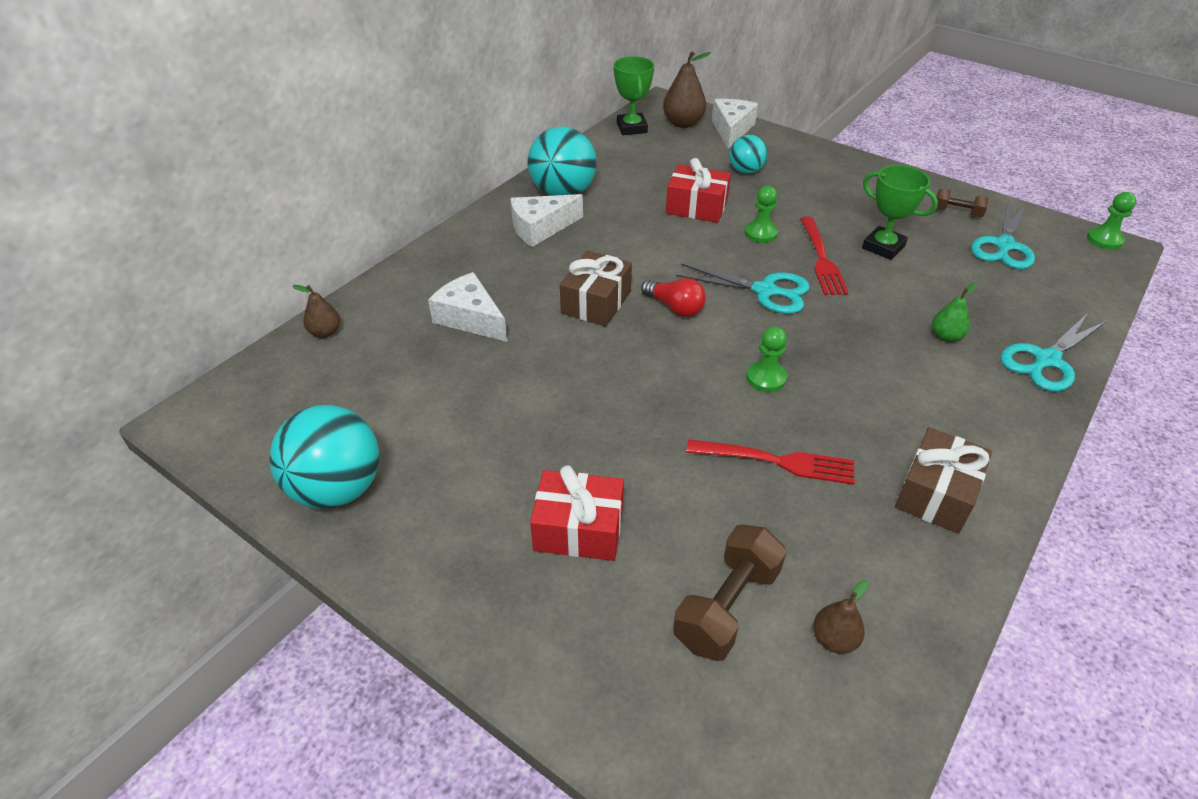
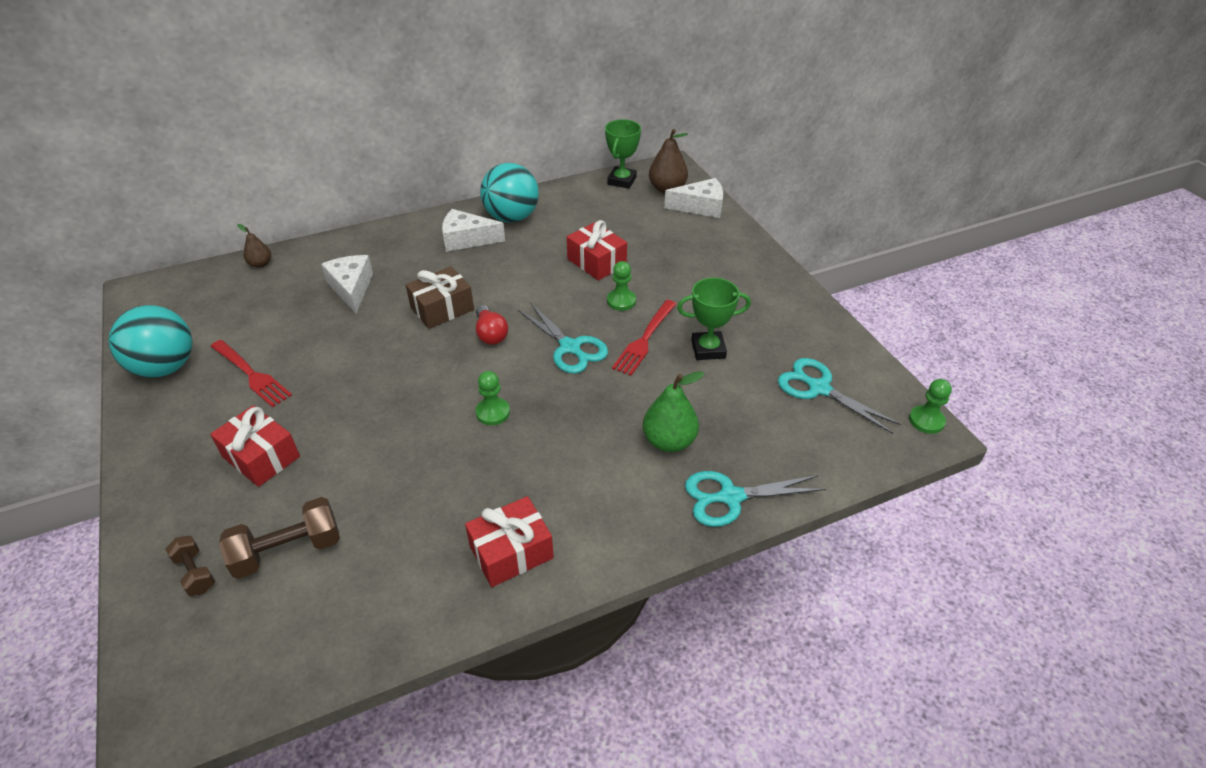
camera: 30 degrees right, 0 degrees up
red fork [686,439,854,485] -> red fork moved to [211,340,292,407]
white cheese [712,99,758,149] -> white cheese turned 45 degrees clockwise [664,178,723,218]
turquoise ball [729,135,768,174] -> none
brown pear [813,580,869,654] -> none
green trophy [862,165,938,260] -> green trophy turned 75 degrees counterclockwise [677,278,751,360]
brown gift [895,427,992,534] -> red gift [465,496,554,587]
green pear [932,283,977,342] -> green pear [643,371,705,452], size x1.70
brown dumbbell [936,189,989,218] -> brown dumbbell moved to [165,536,215,596]
turquoise scissors [971,201,1035,269] -> turquoise scissors turned 75 degrees clockwise [778,358,901,434]

